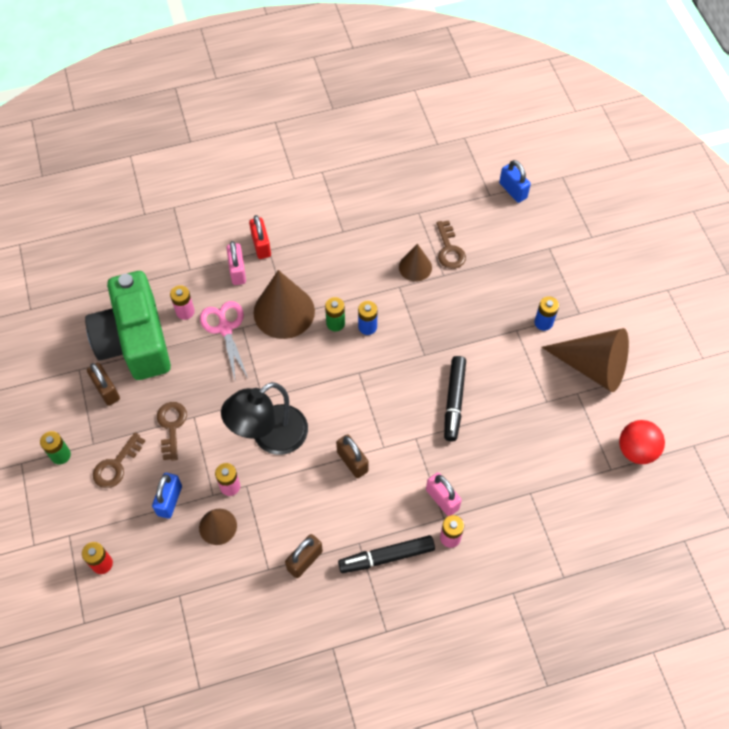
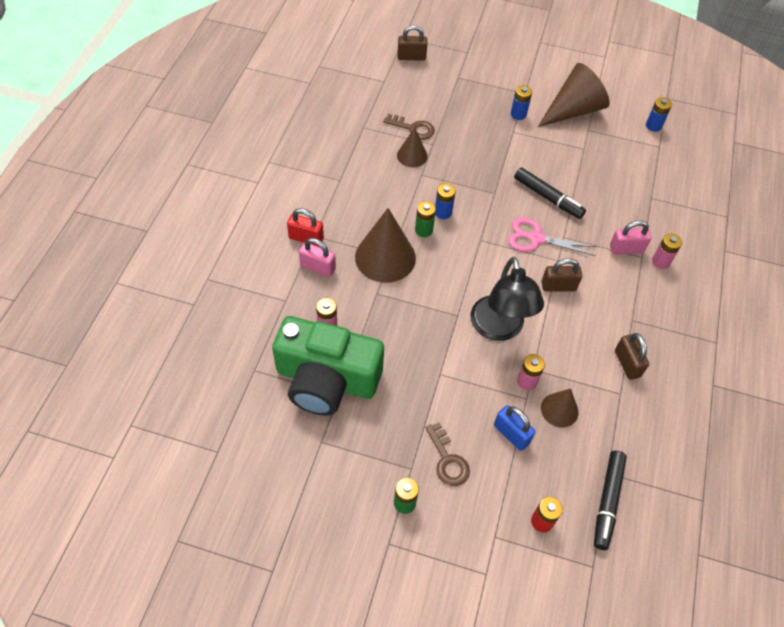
camera: 60 degrees left, 5 degrees down
brown padlock [87,363,120,406] -> brown padlock moved to [398,25,428,61]
brown key [157,402,187,461] -> none
pink scissors [200,301,248,379] -> pink scissors moved to [508,218,597,256]
black marker [338,535,435,573] -> black marker moved to [594,451,627,550]
blue padlock [499,160,531,203] -> none
red ball [619,420,665,464] -> blue battery [646,97,672,132]

